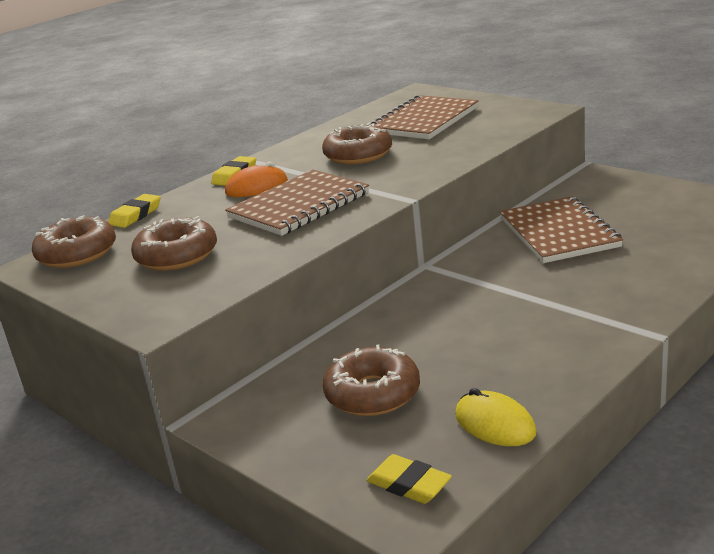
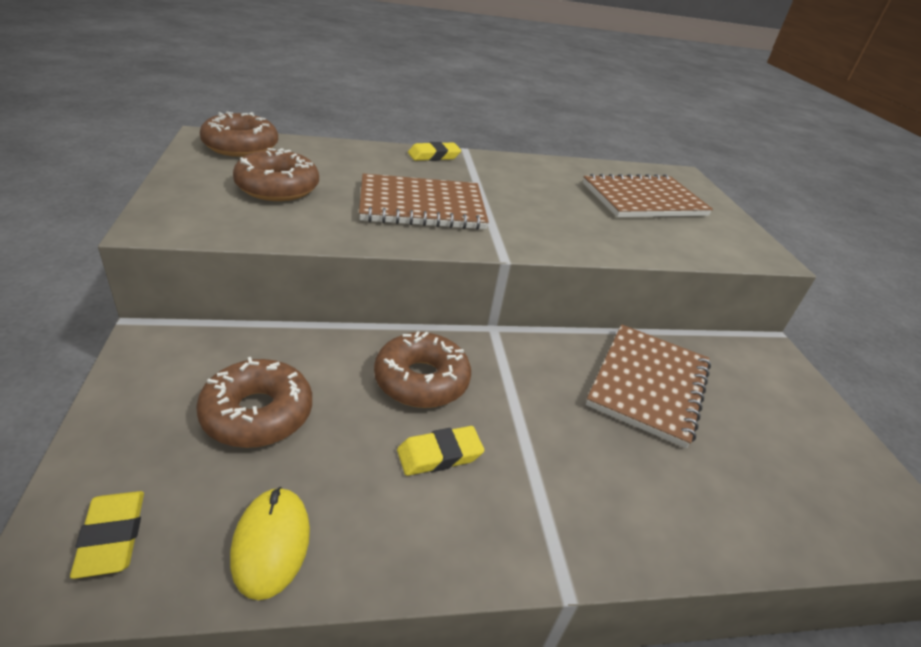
camera: 30 degrees right, 10 degrees up
yellow eraser [108,194,161,228] -> yellow eraser moved to [397,426,484,476]
orange mouse [225,162,288,197] -> none
brown donut [322,123,392,165] -> brown donut moved to [374,331,471,408]

